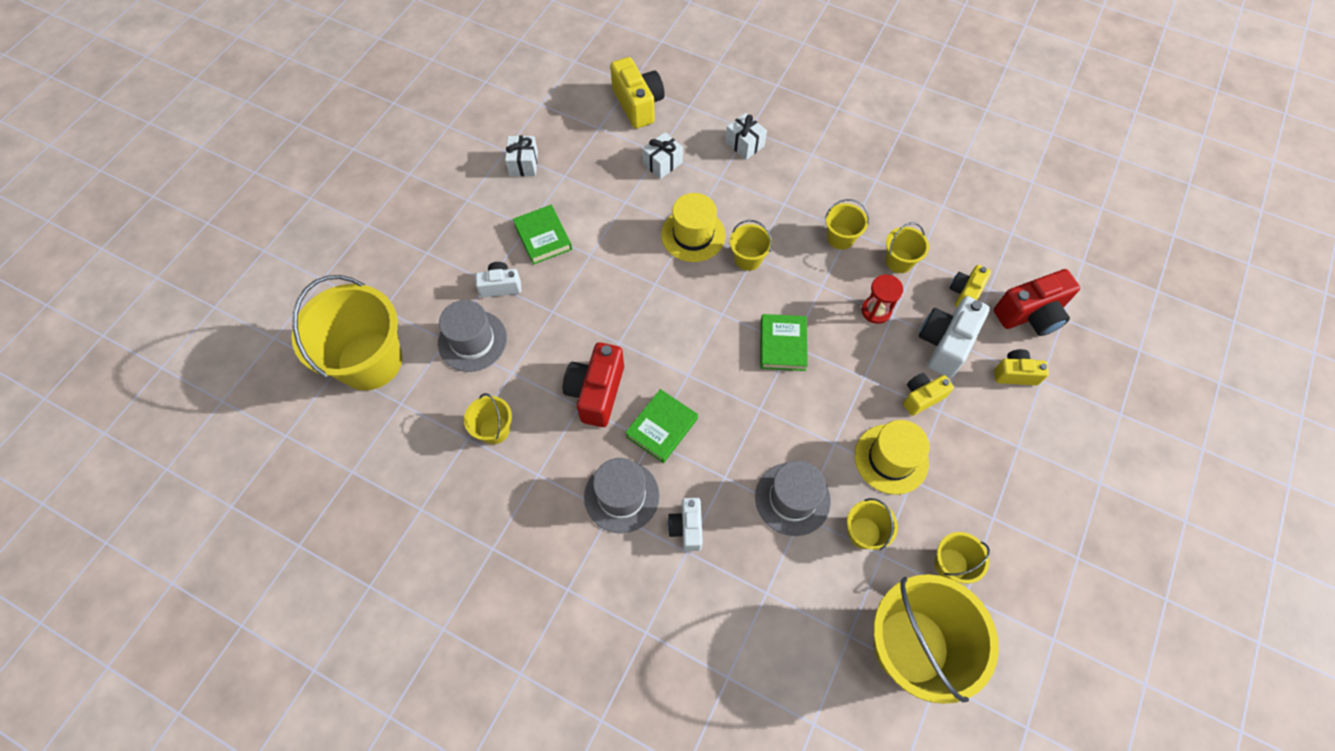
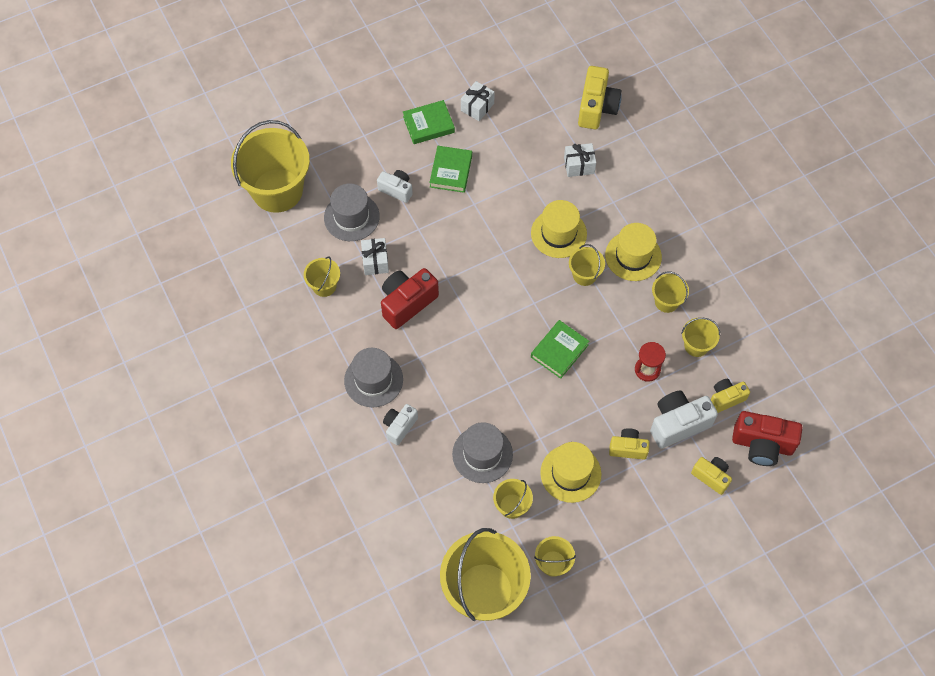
camera: 35 degrees right, 0 degrees up
green book [625,389,698,463] -> green book moved to [403,100,455,144]
white gift [725,113,767,160] -> white gift moved to [361,238,389,275]
none -> yellow hat [605,223,662,281]

